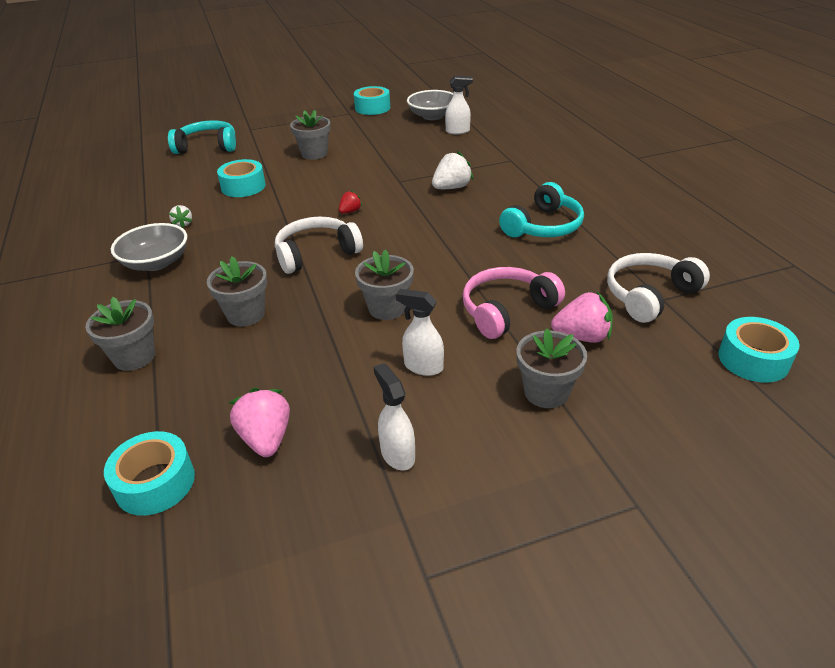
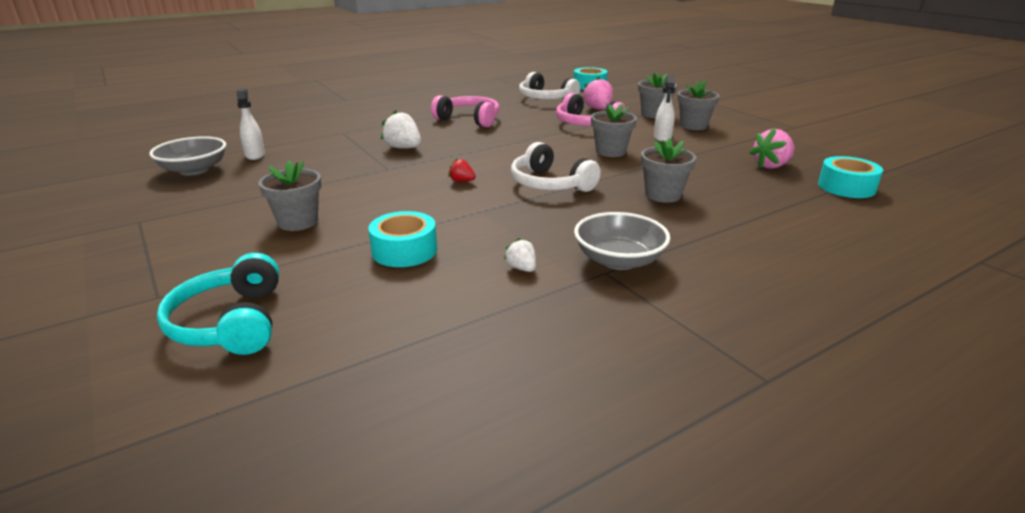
camera: 105 degrees left, 10 degrees down
grey flower pot [86,297,155,371] -> grey flower pot moved to [677,80,720,130]
white strawberry [169,205,192,228] -> white strawberry turned 90 degrees counterclockwise [504,238,536,272]
turquoise tape [354,86,390,115] -> none
white spray bottle [374,363,415,470] -> none
turquoise headphones [499,182,584,237] -> pink headphones [431,95,499,127]

